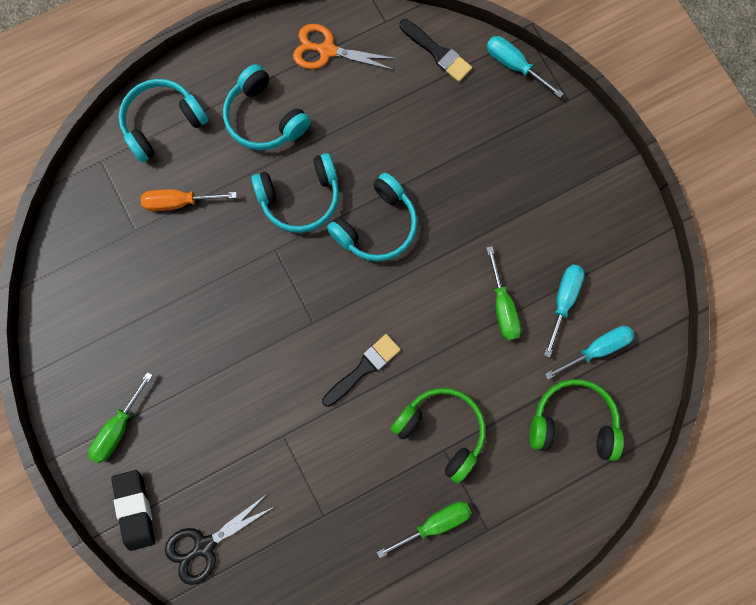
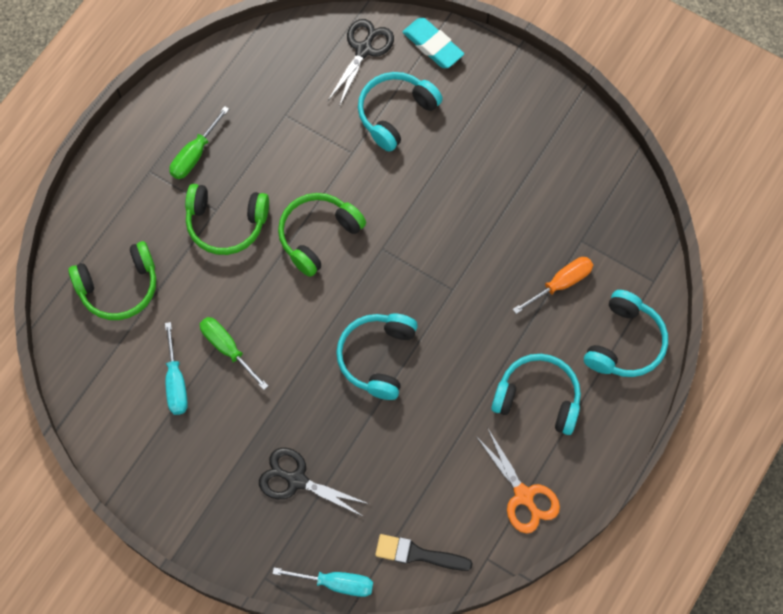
camera: 150 degrees right, 10 degrees down
green screwdriver [88,372,153,463] -> none
black eraser [111,470,155,551] -> turquoise eraser [402,18,464,68]
turquoise headphones [251,153,339,233] -> turquoise headphones moved to [358,72,443,152]
orange scissors [293,24,398,70] -> orange scissors turned 75 degrees clockwise [476,429,560,533]
black brush [322,334,401,407] -> green headphones [278,193,366,277]
turquoise screwdriver [545,326,634,379] -> none
none -> black scissors [259,448,369,517]

